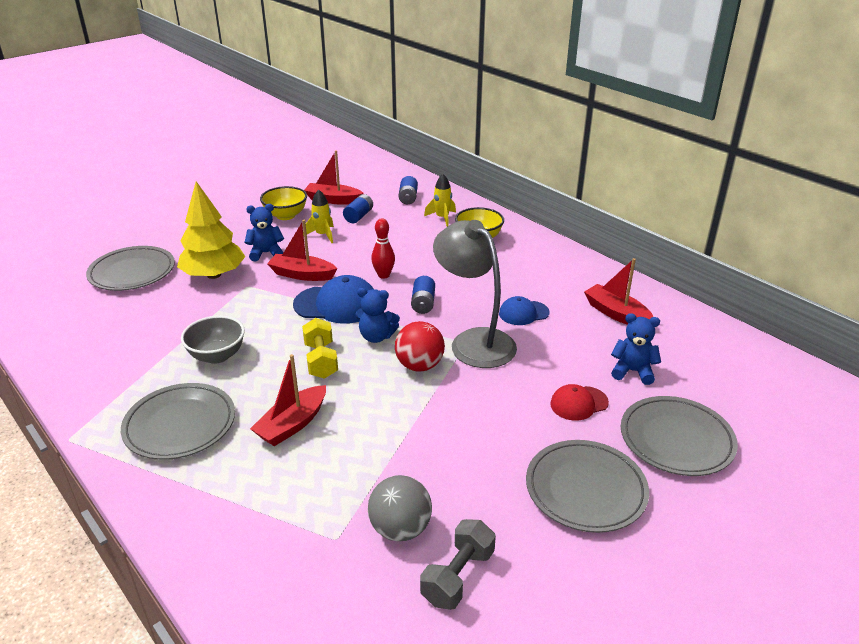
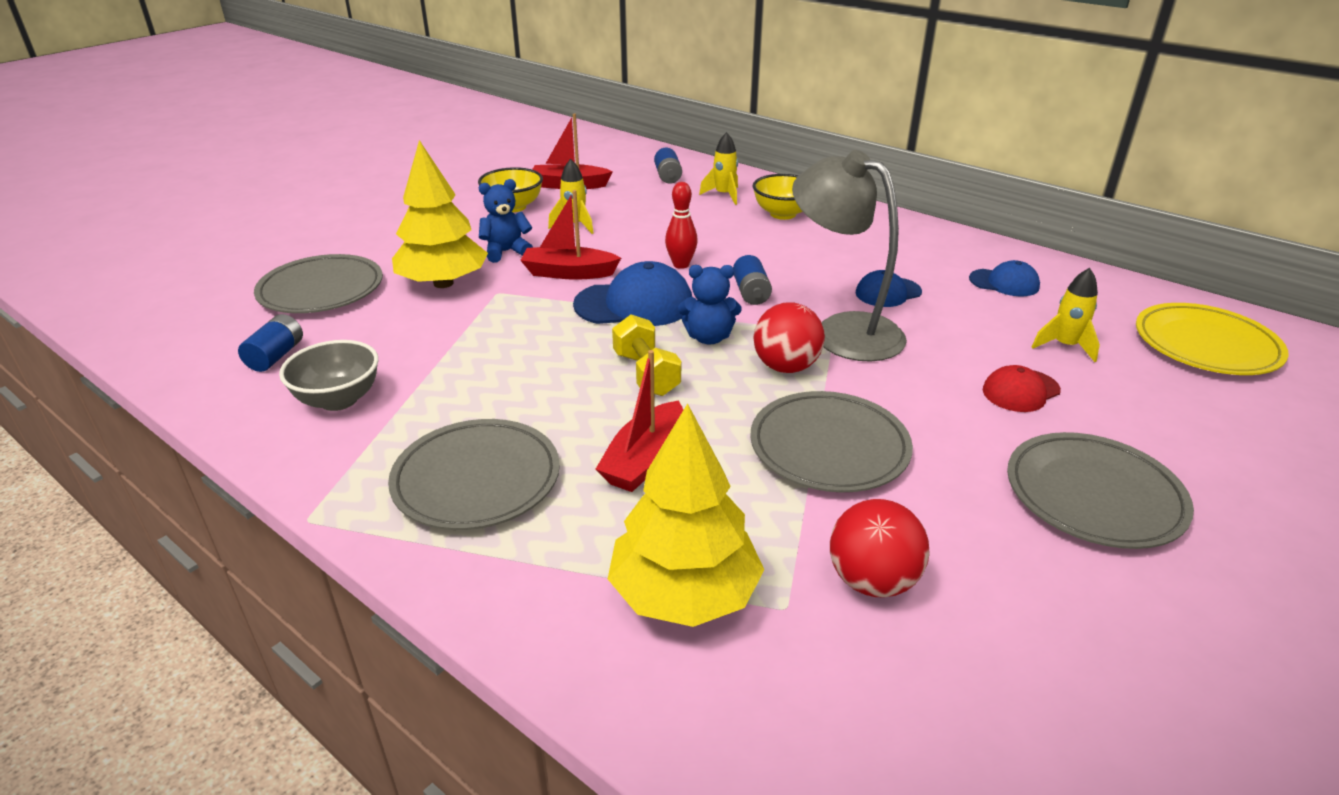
camera: 10 degrees left, 0 degrees up
grey bowl [181,316,245,364] -> grey bowl moved to [279,340,378,411]
blue battery [343,194,373,223] -> blue battery moved to [238,314,303,372]
grey ball [368,475,432,541] -> red ball [830,499,930,597]
grey dumbbell [420,519,496,610] -> none
red boat [584,258,653,325] -> blue cap [969,260,1040,296]
blue teddy bear [611,313,661,385] -> yellow rocket [1032,268,1100,362]
grey plate [621,396,738,476] -> grey plate moved to [750,391,913,492]
none -> yellow tree [608,403,764,627]
none -> yellow plate [1136,303,1289,375]

